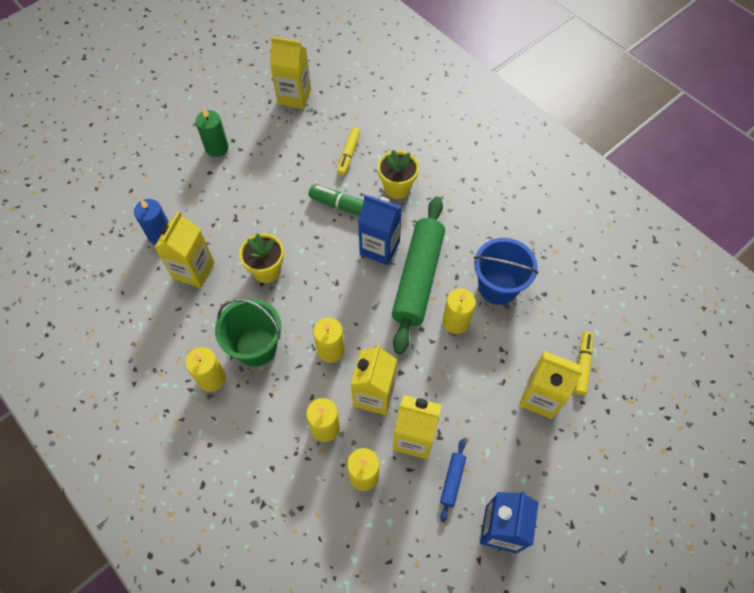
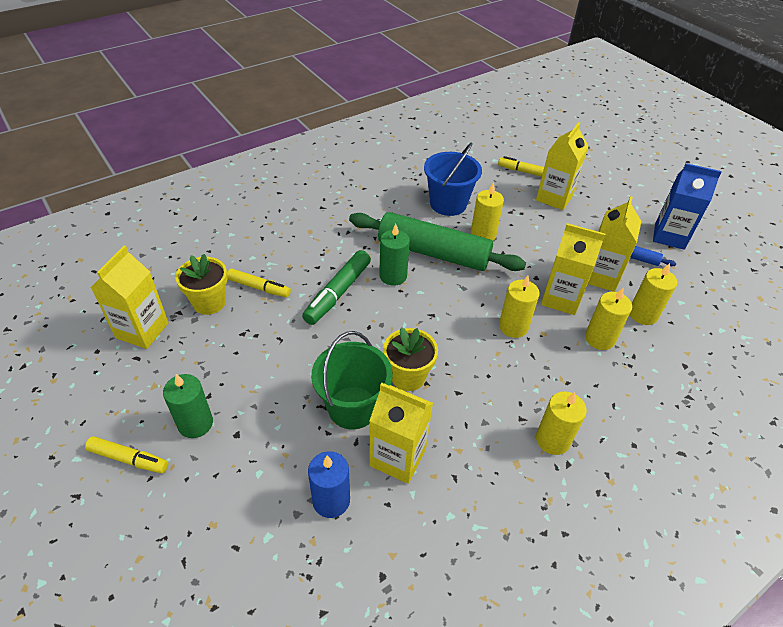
camera: 85 degrees left, 15 degrees down
green bucket [215,298,282,367] -> green bucket moved to [311,331,393,429]
blue carton [358,195,402,265] -> green candle [379,224,410,286]
yellow flower pot [378,150,419,199] -> yellow flower pot moved to [175,254,228,315]
none -> yellow marker [85,436,169,473]

